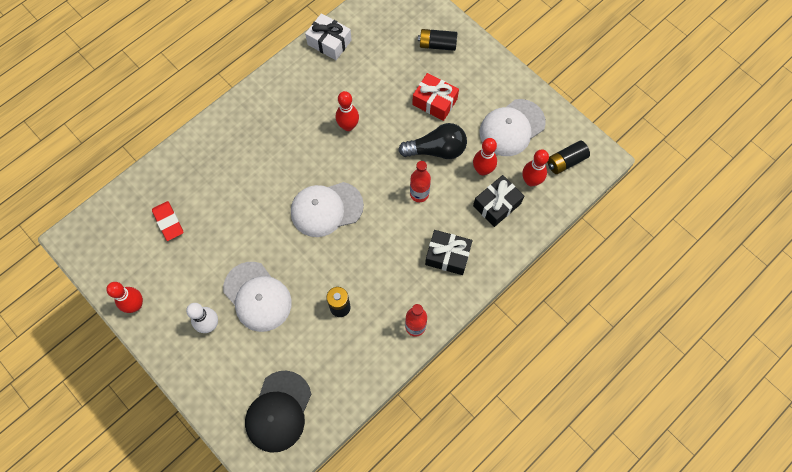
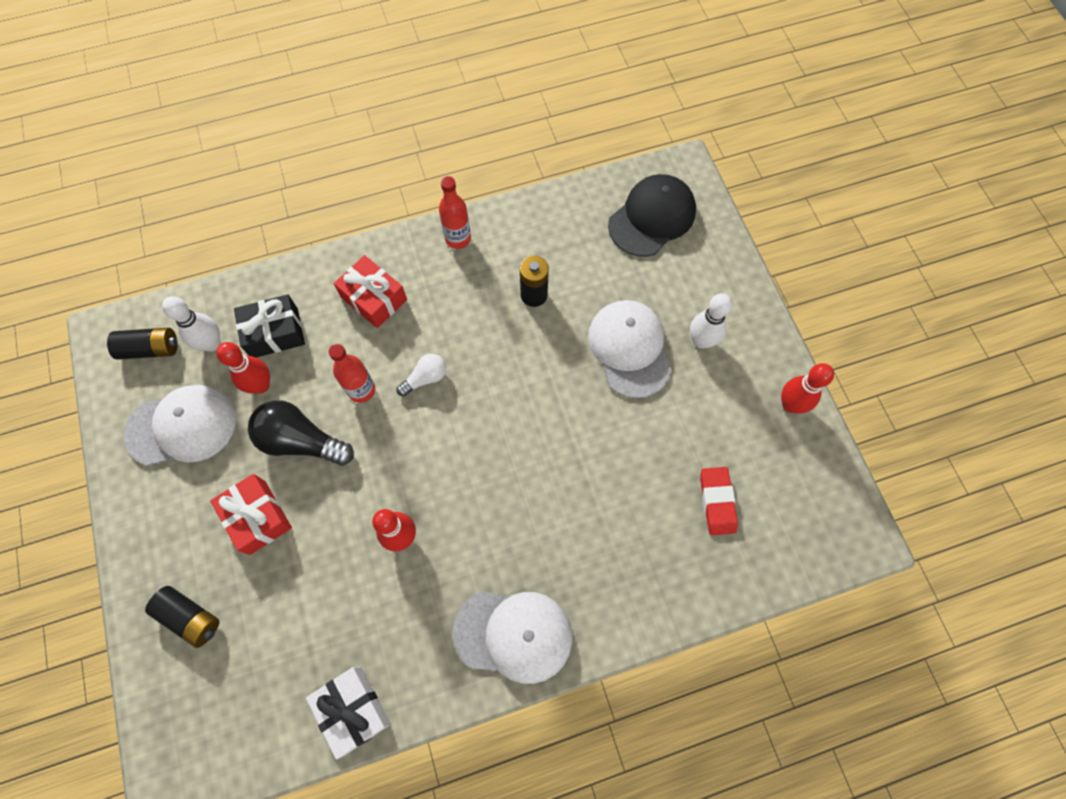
camera: 155 degrees left, 0 degrees up
white cap [291,182,364,237] -> white cap moved to [453,591,572,684]
black gift [425,230,473,275] -> red gift [334,255,407,328]
red bowling pin [523,149,549,186] -> white bowling pin [162,296,220,351]
none -> white light bulb [397,354,446,396]

